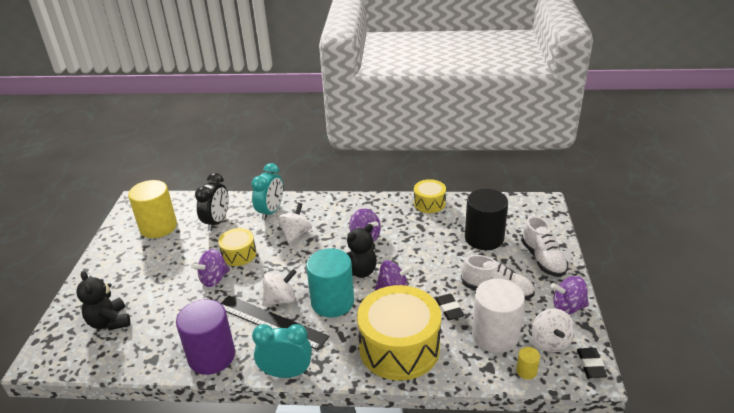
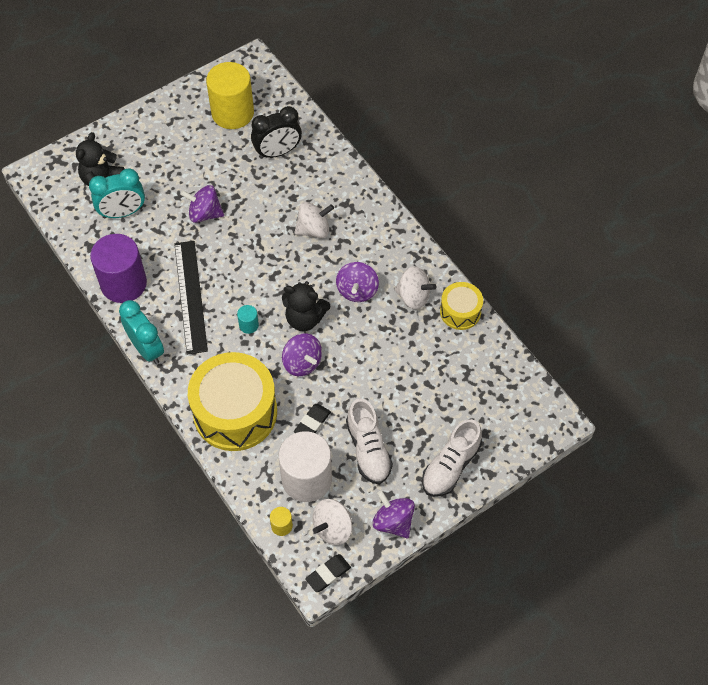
camera: 50 degrees right, 25 degrees up
yellow drum [218,228,256,266] -> none
turquoise clock [251,163,283,220] -> turquoise clock moved to [89,169,145,218]
white spinning top [262,269,297,306] -> white spinning top moved to [394,266,437,310]
turquoise cylinder [306,248,354,317] -> turquoise cylinder [237,305,259,334], size x0.42
black cylinder [465,189,508,250] -> none

